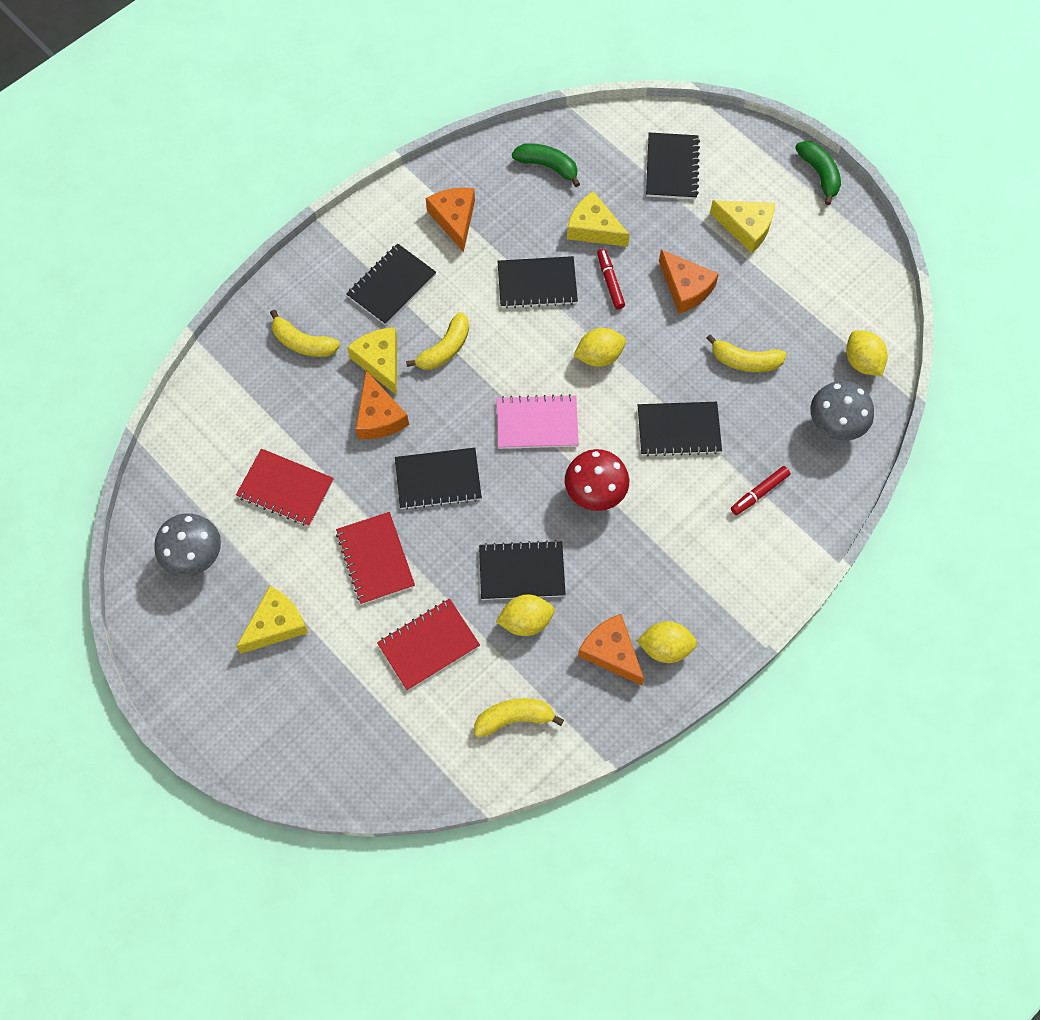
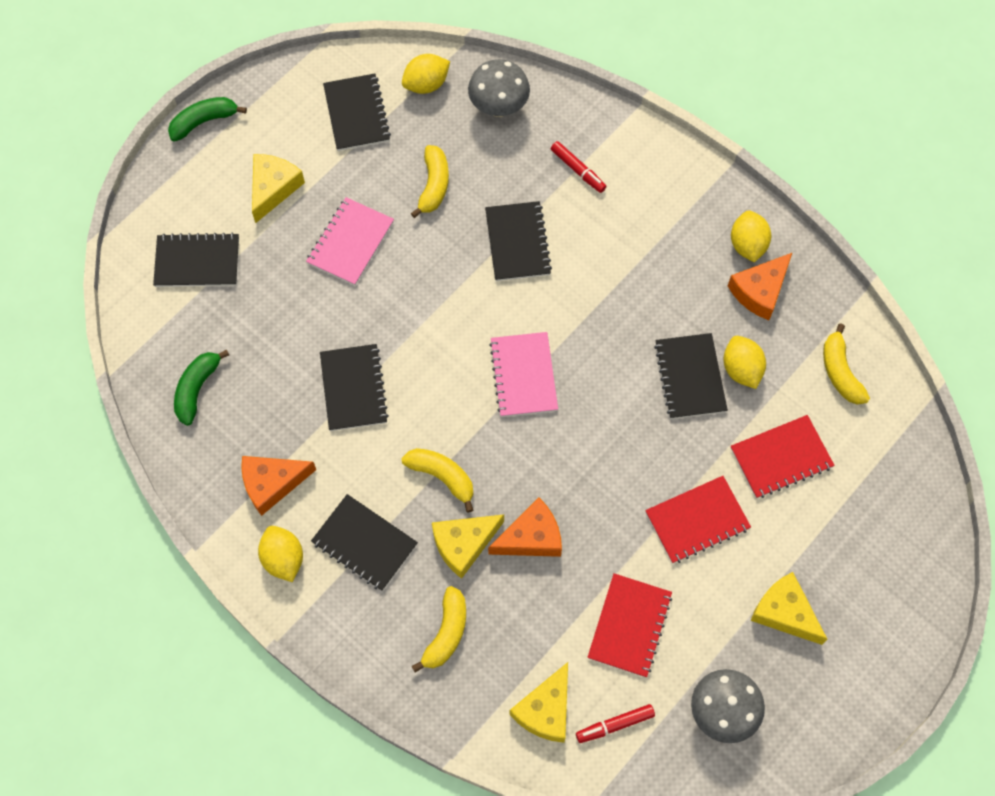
camera: 95 degrees left, 0 degrees up
red notebook [377,598,480,691] -> red notebook turned 75 degrees counterclockwise [731,415,835,498]
black notebook [395,448,482,510] -> black notebook moved to [323,74,391,151]
red mushroom [565,449,629,511] -> none
yellow cheese [567,191,630,247] -> yellow cheese moved to [509,662,568,743]
yellow lemon [573,328,626,367] -> yellow lemon moved to [258,526,303,582]
red marker [597,248,625,310] -> red marker moved to [576,704,655,743]
orange cheese [659,250,719,314] -> pink notebook [306,197,394,286]

